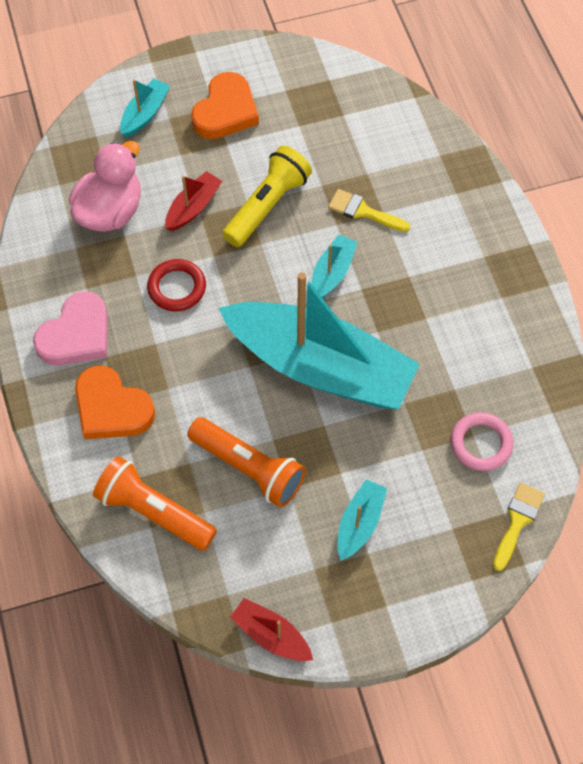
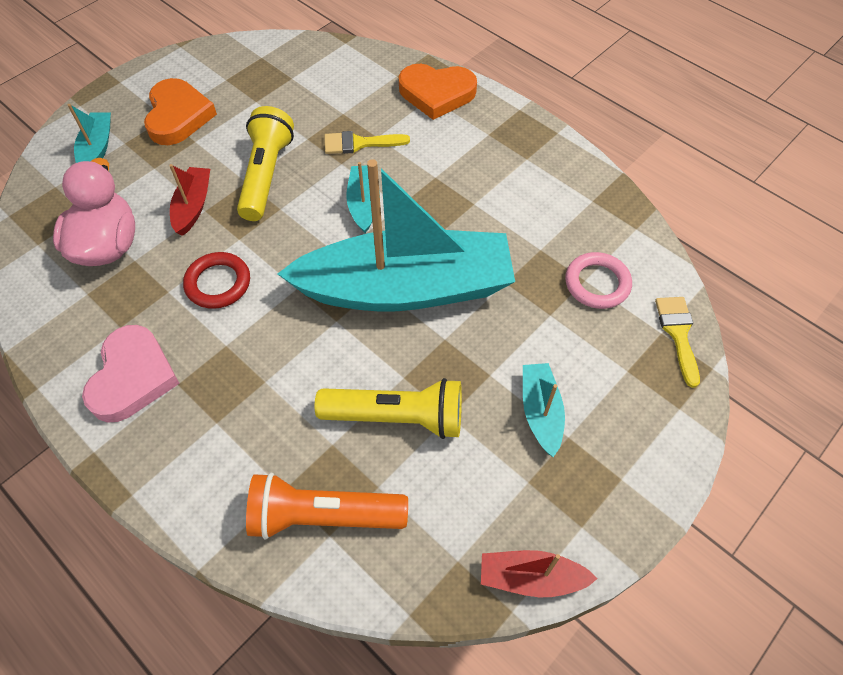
camera: 30 degrees left, 5 degrees down
orange heart [75,366,155,439] -> orange heart moved to [399,64,477,120]
orange flashlight [187,417,306,508] -> yellow flashlight [315,378,462,439]

